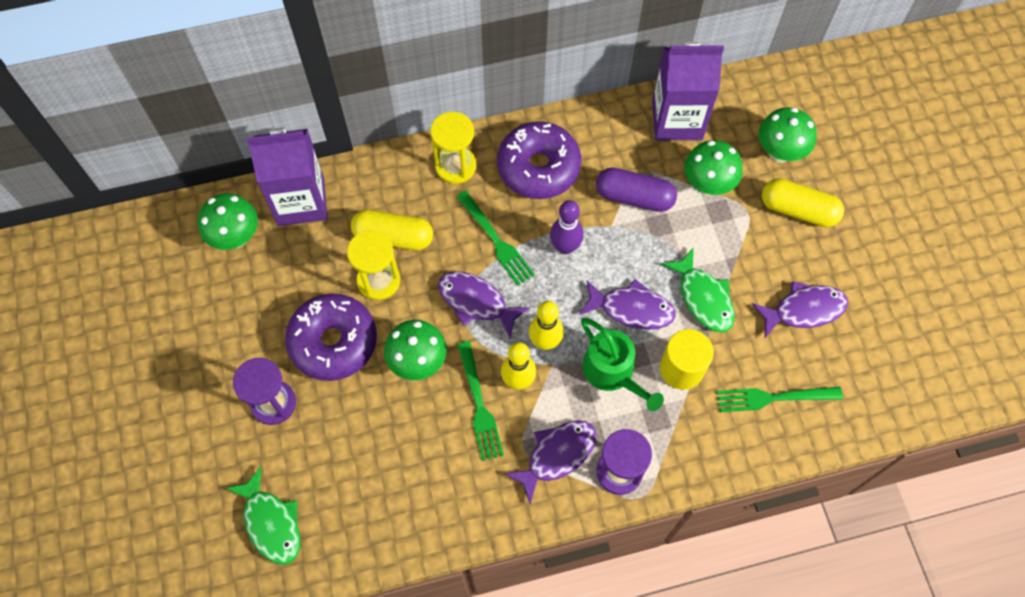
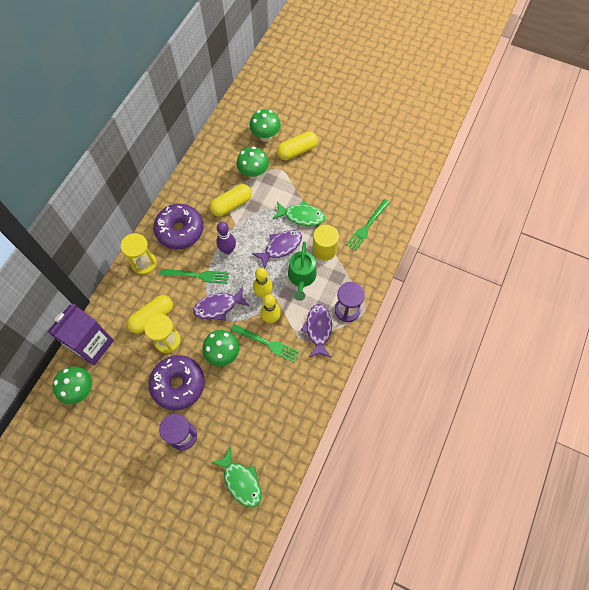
camera: 50 degrees left, 0 degrees up
green fish [225,466,300,565] -> green fish turned 45 degrees clockwise [211,447,262,507]
green watering can [581,318,664,411] -> green watering can turned 90 degrees clockwise [288,241,317,301]
purple capsule [596,168,677,212] -> yellow capsule [210,184,252,217]
purple carton [652,42,724,141] -> none
purple fish [752,281,848,338] -> none

